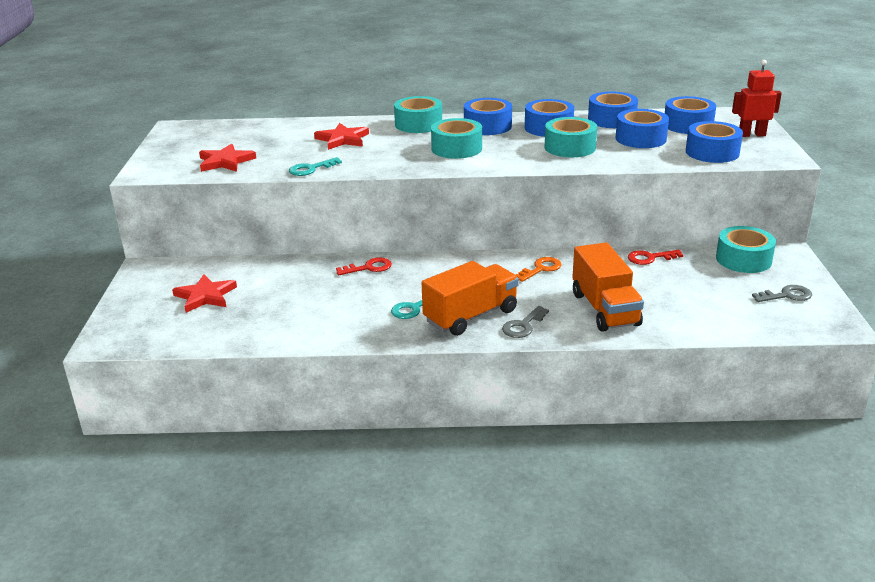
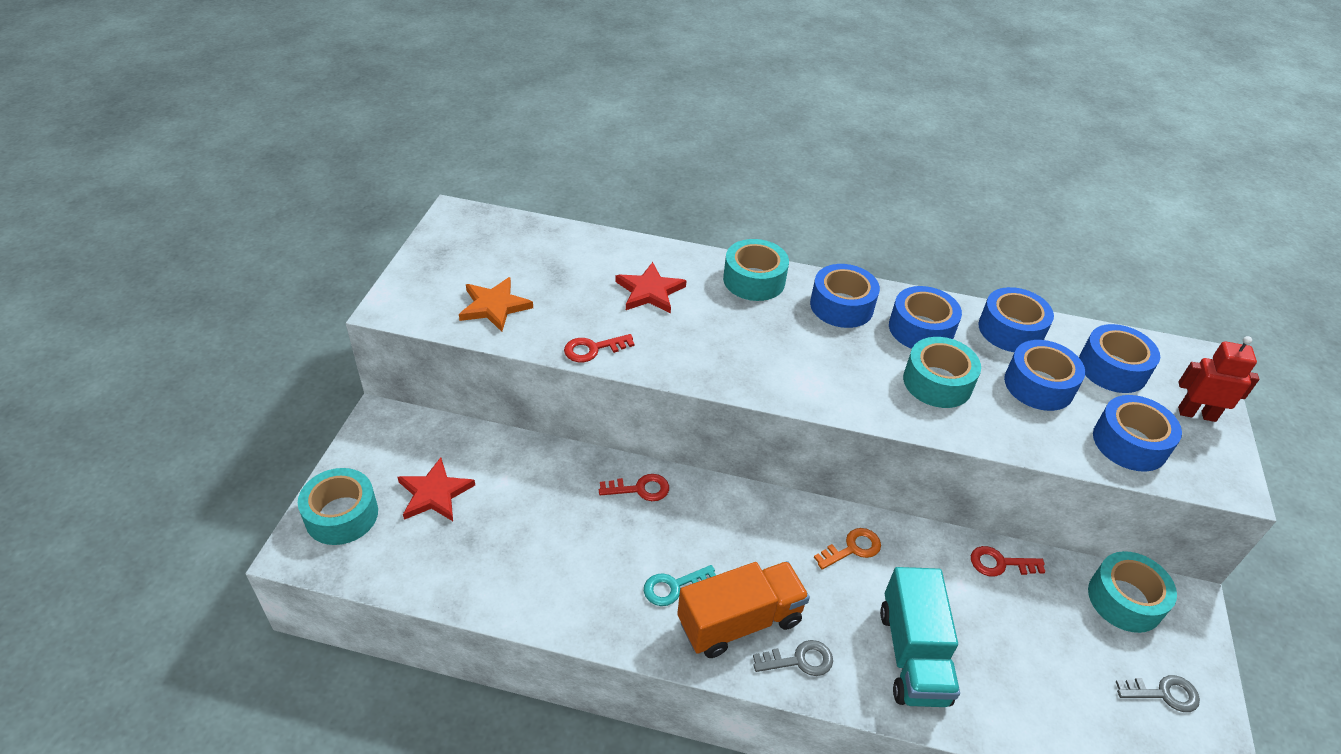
camera: 10 degrees right, 15 degrees up
red star [199,144,256,172] -> orange star [459,277,533,332]
turquoise key [289,157,342,176] -> red key [564,334,635,362]
turquoise tape [431,118,482,159] -> turquoise tape moved to [298,468,378,545]
grey key [502,306,549,338] -> grey key turned 150 degrees counterclockwise [753,640,833,676]
orange truck [572,243,644,332] -> turquoise truck [880,567,960,707]

